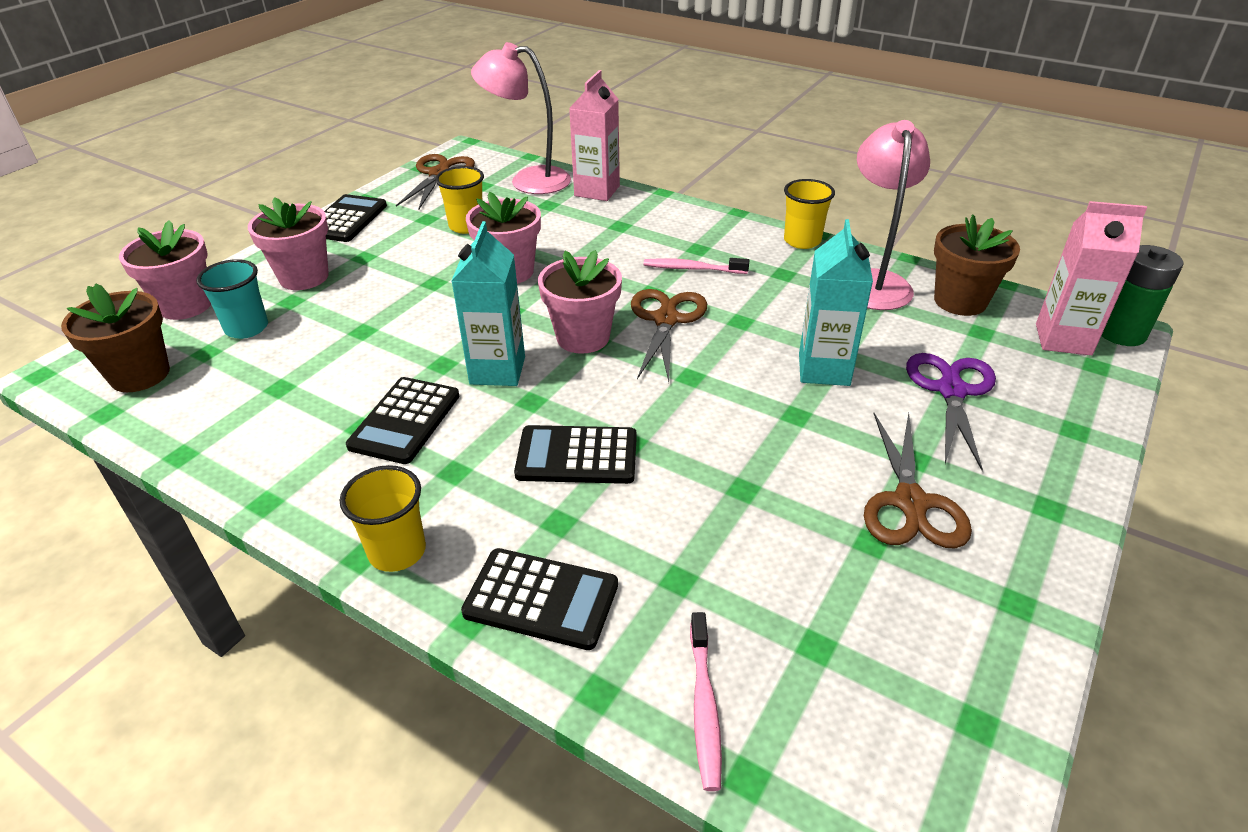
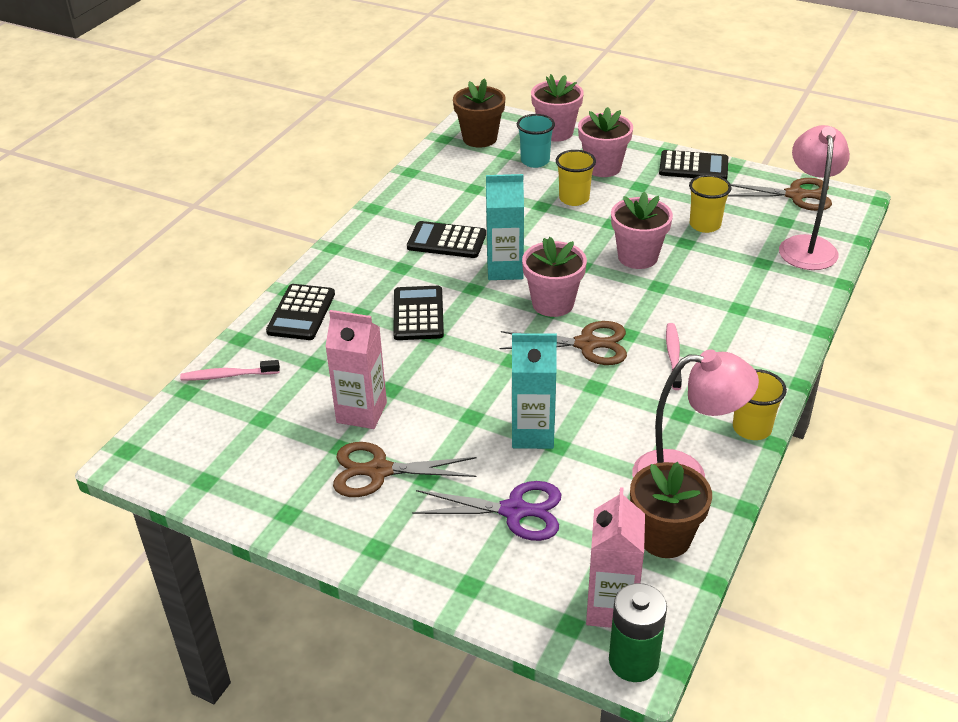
camera: 85 degrees right, 0 degrees up
yellow cup [340,465,426,572] -> yellow cup moved to [556,150,596,206]
pink carton [569,70,620,201] -> pink carton moved to [325,310,387,429]

